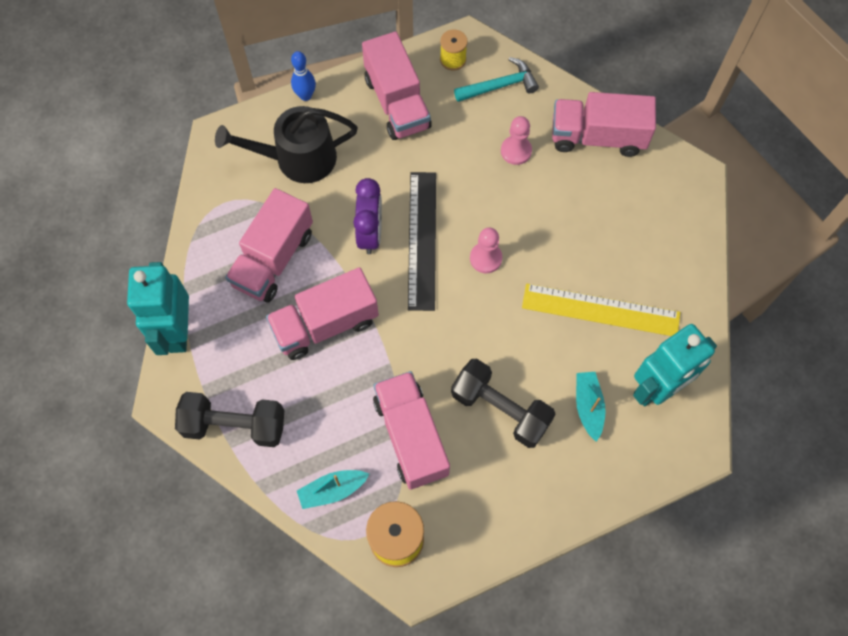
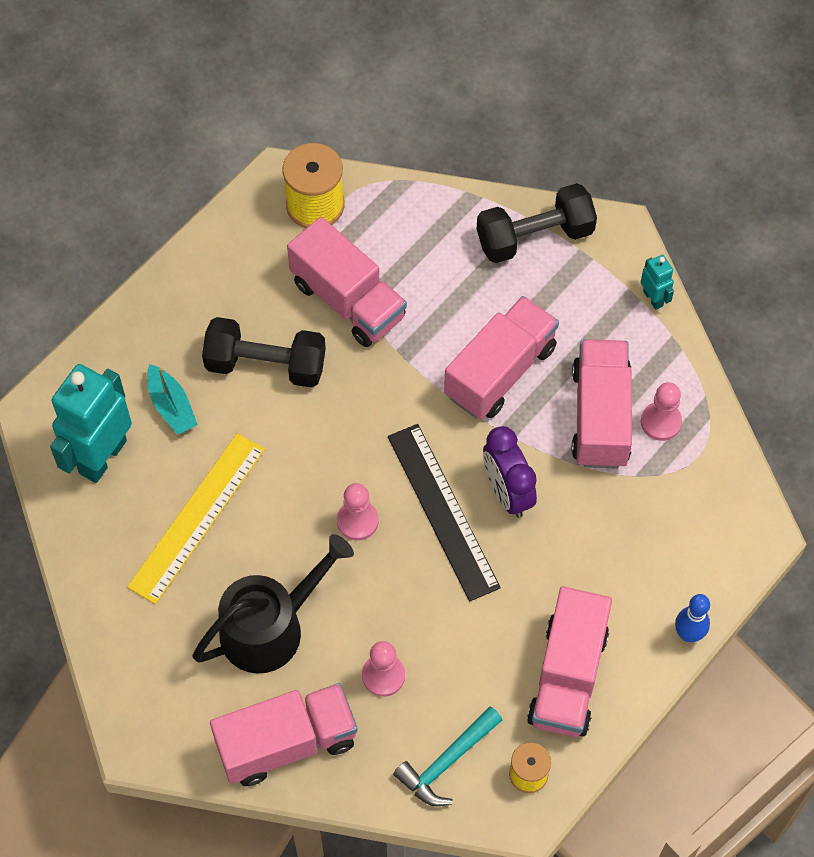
camera: 155 degrees right, 5 degrees down
turquoise robot [127,262,189,355] -> turquoise robot [641,255,674,310], size x0.46
black watering can [215,106,358,183] -> black watering can moved to [192,534,354,674]
turquoise boat [297,470,369,509] -> none
pink truck [362,31,432,140] -> pink truck turned 120 degrees counterclockwise [527,587,612,737]
yellow ruler [522,284,680,336] -> yellow ruler turned 45 degrees counterclockwise [127,433,265,604]
none -> pink pawn [641,382,682,441]

